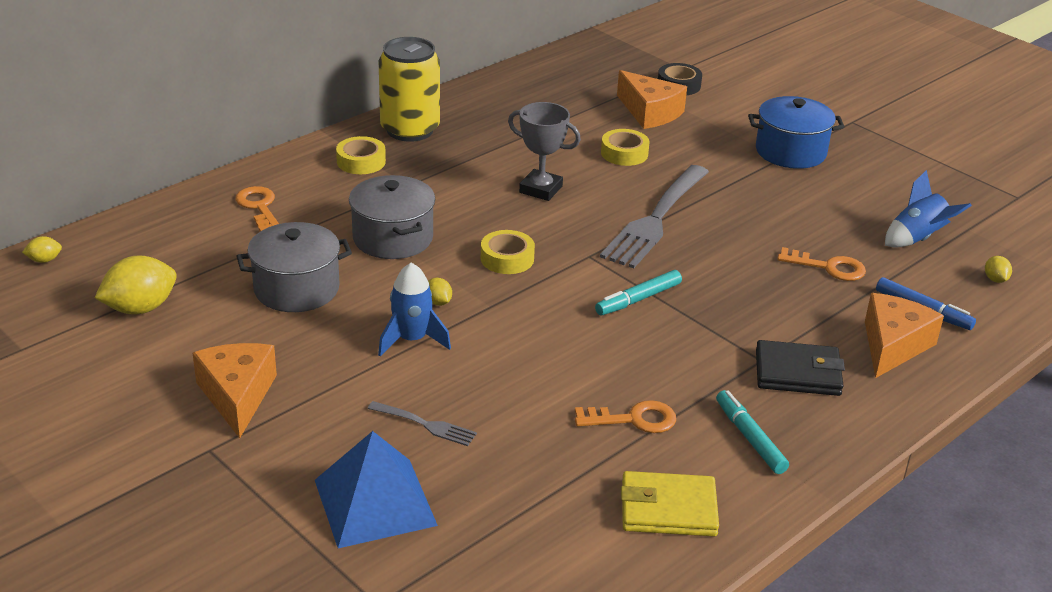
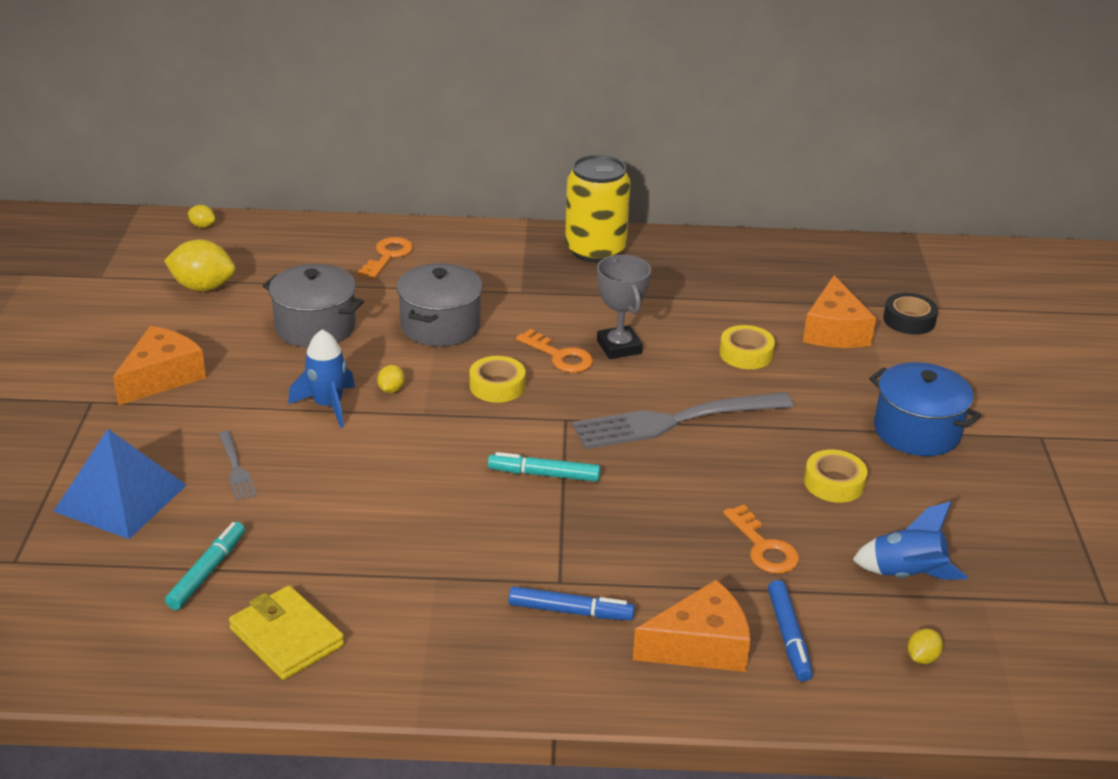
camera: 45 degrees right, 0 degrees up
yellow tape [336,136,386,174] -> yellow tape moved to [804,450,868,503]
orange key [575,400,676,433] -> orange key moved to [516,329,593,373]
turquoise marker [716,390,789,474] -> turquoise marker moved to [165,522,245,610]
black wallet [756,340,845,396] -> blue marker [509,586,635,620]

